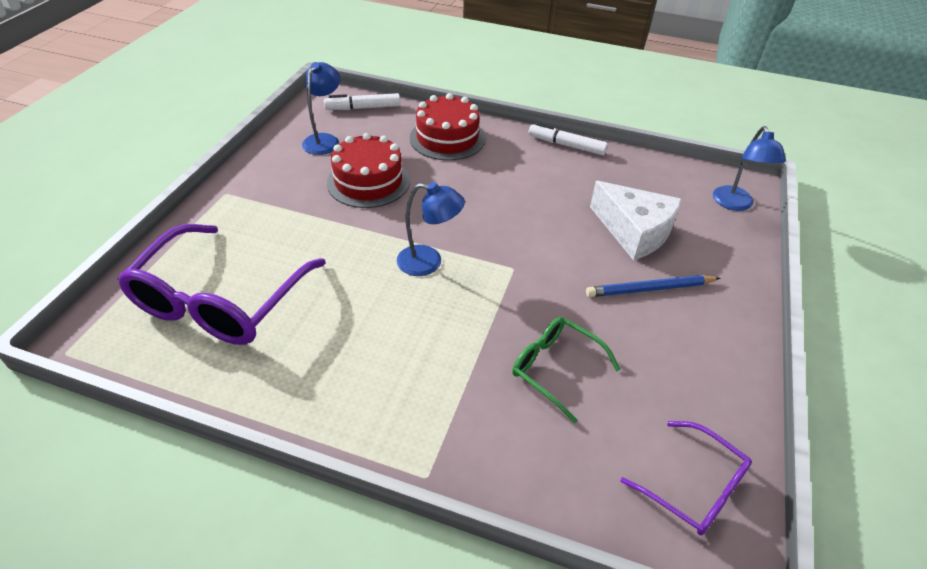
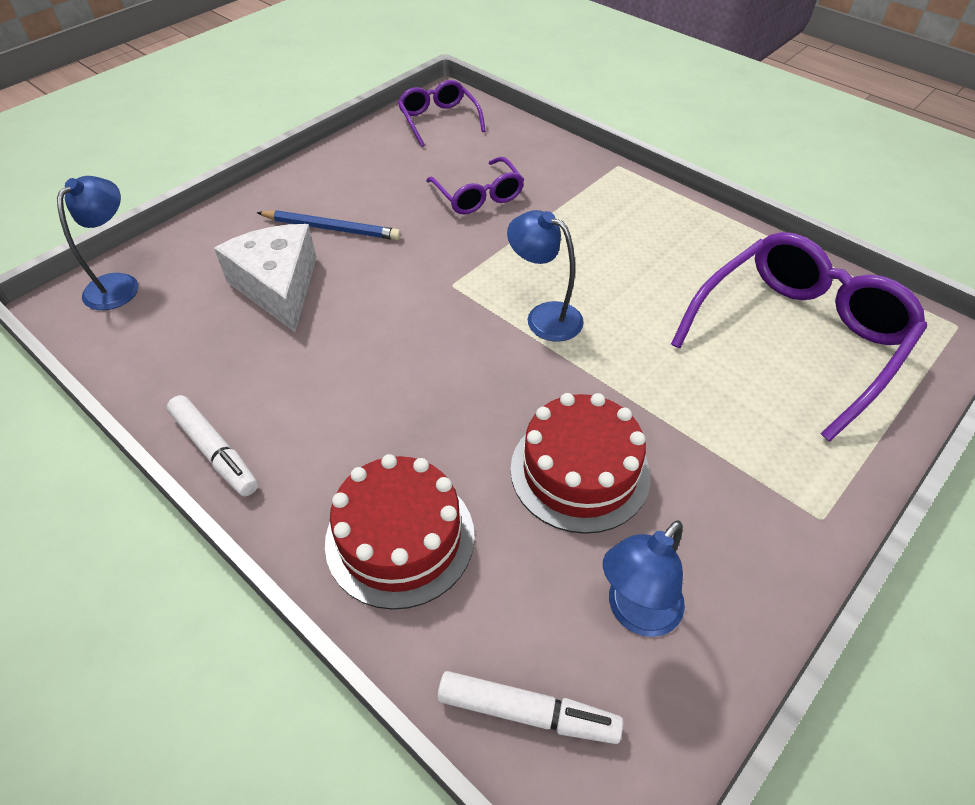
camera: 155 degrees left, 5 degrees up
green glasses [512,317,621,423] -> purple glasses [426,157,524,214]

